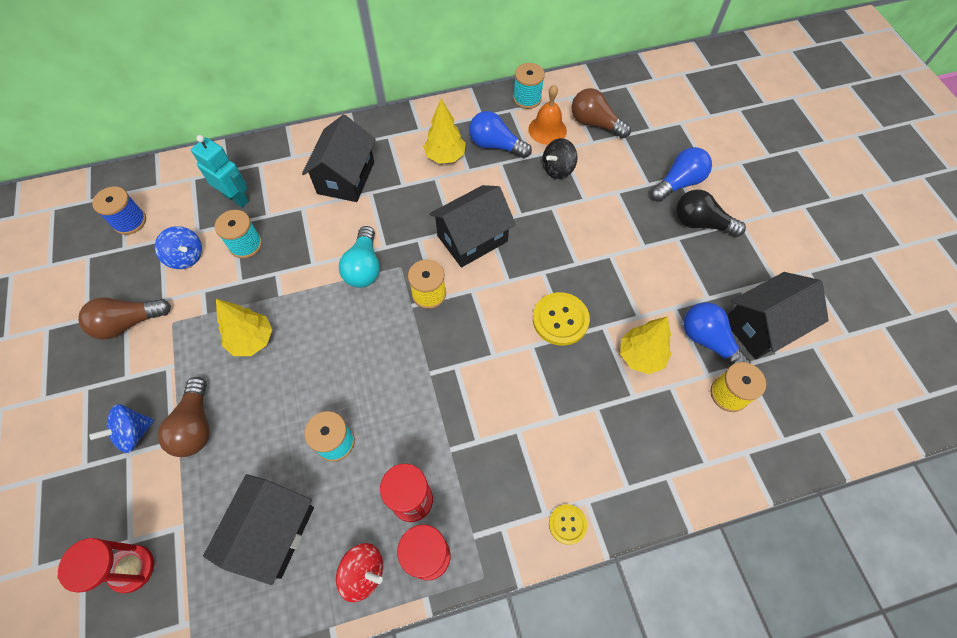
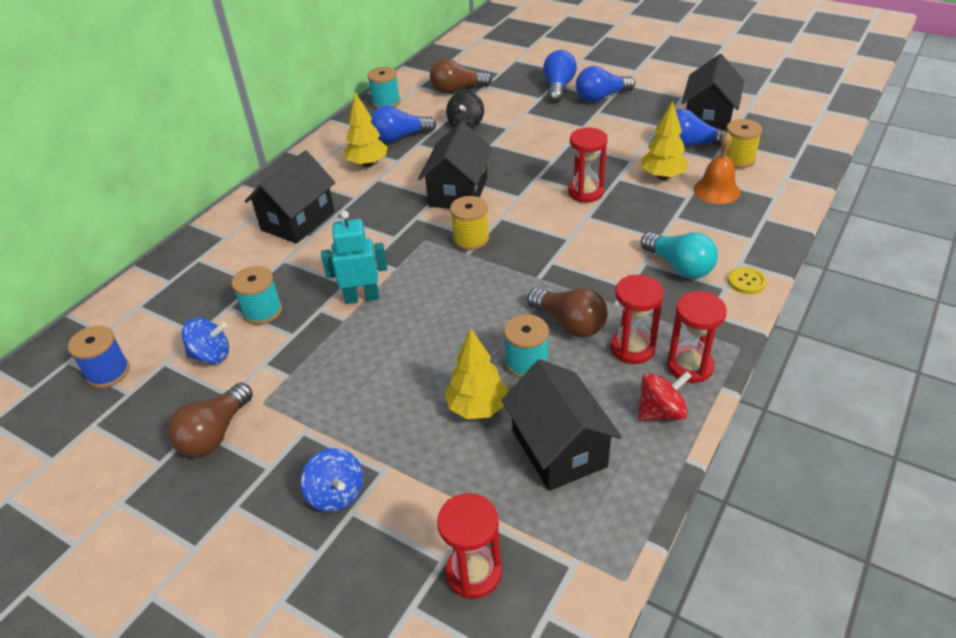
camera: 40 degrees left, 20 degrees down
blue spinning top [89,404,154,453] -> blue spinning top turned 45 degrees counterclockwise [300,448,363,512]
brown light bulb [157,377,210,457] -> brown light bulb moved to [527,288,608,337]
turquoise robot [191,135,249,207] -> turquoise robot moved to [321,211,387,304]
yellow tree [216,299,272,356] -> yellow tree moved to [445,329,508,419]
black house [302,114,376,202] -> black house turned 60 degrees clockwise [245,150,335,244]
turquoise light bulb [339,226,380,288] -> turquoise light bulb moved to [641,232,718,279]
orange bell [528,85,567,145] -> orange bell moved to [694,132,740,204]
yellow button [533,292,590,346] -> red hourglass [568,128,607,203]
black light bulb [676,189,746,237] -> blue light bulb [576,66,635,102]

